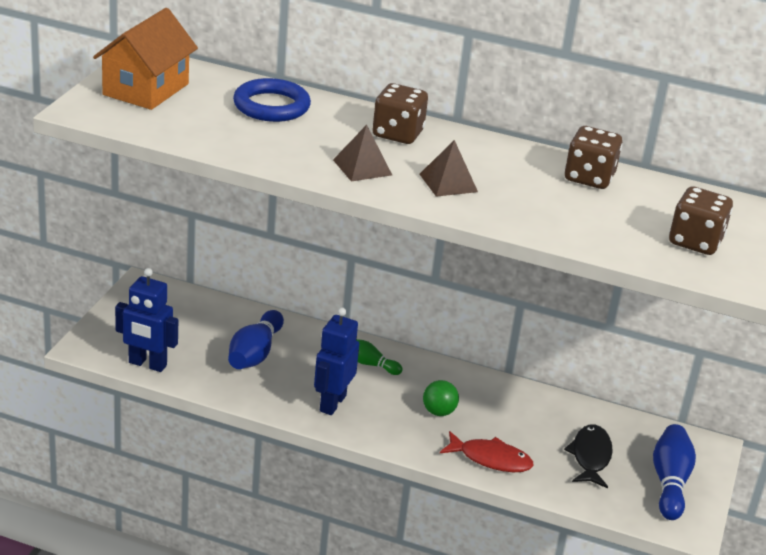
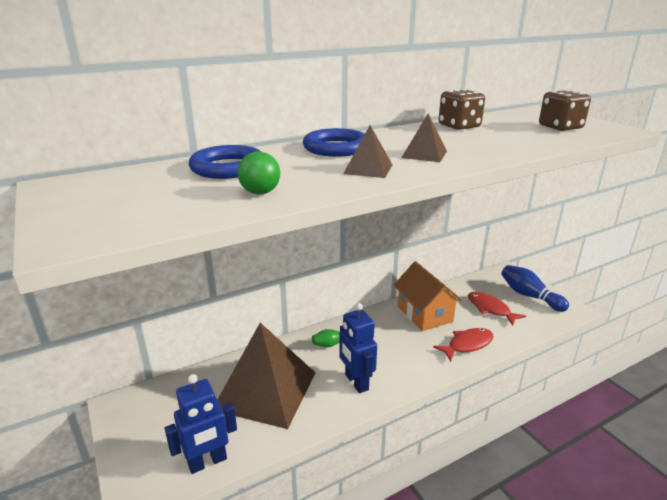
camera: 45 degrees left, 5 degrees down
orange house [93,8,198,110] -> orange house moved to [394,261,462,331]
blue bowling pin [228,310,284,369] -> brown pyramid [218,323,316,429]
brown dice [372,83,428,144] -> blue ring [303,128,365,157]
green ball [423,380,459,416] -> green ball moved to [237,152,280,194]
black fish [564,425,613,488] -> red fish [468,292,526,326]

